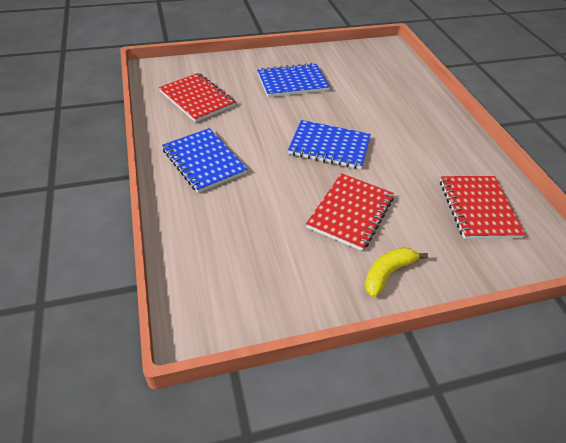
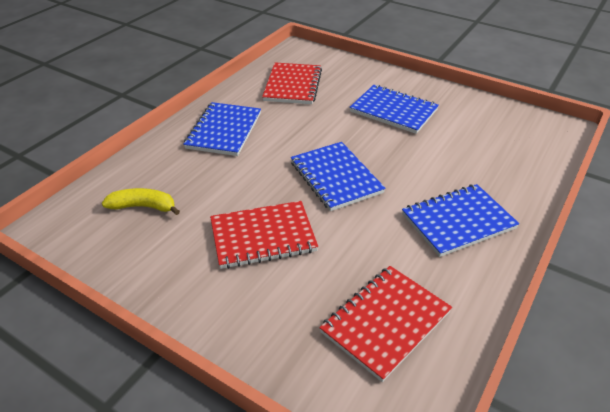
camera: 50 degrees right, 5 degrees down
yellow banana [365,247,428,297] -> yellow banana moved to [102,188,180,215]
none -> blue notebook [402,184,519,257]

